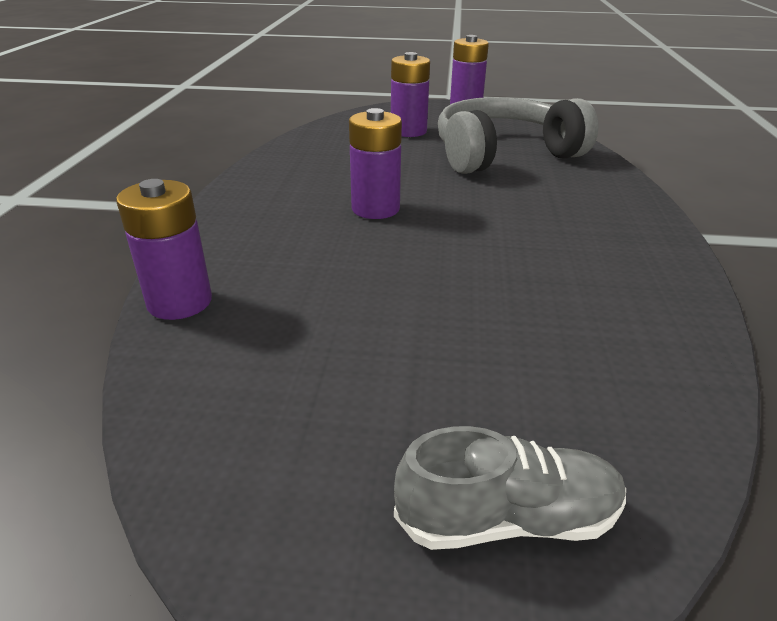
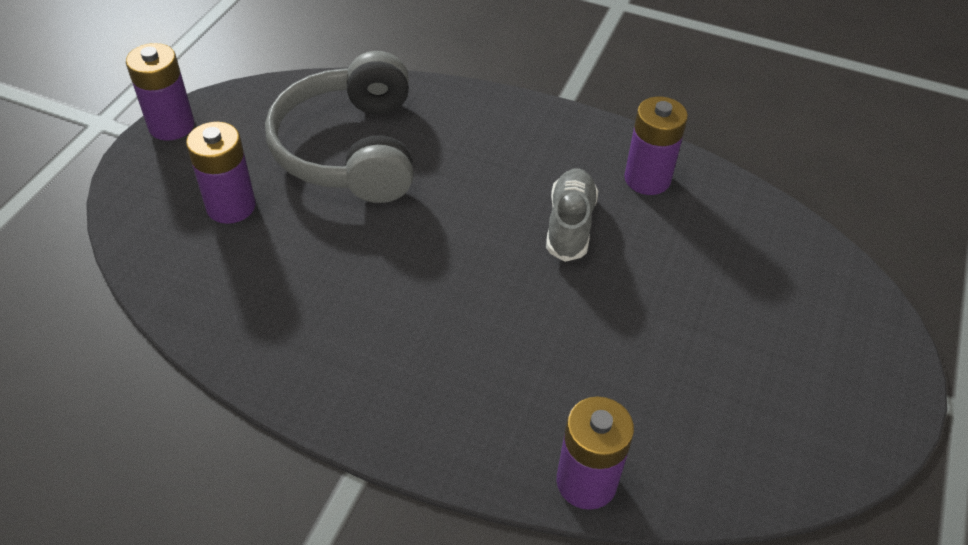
camera: 75 degrees left, 15 degrees up
purple battery [349,108,402,219] -> purple battery moved to [624,96,688,195]
grey shoe [394,426,626,550] -> grey shoe moved to [546,168,598,262]

